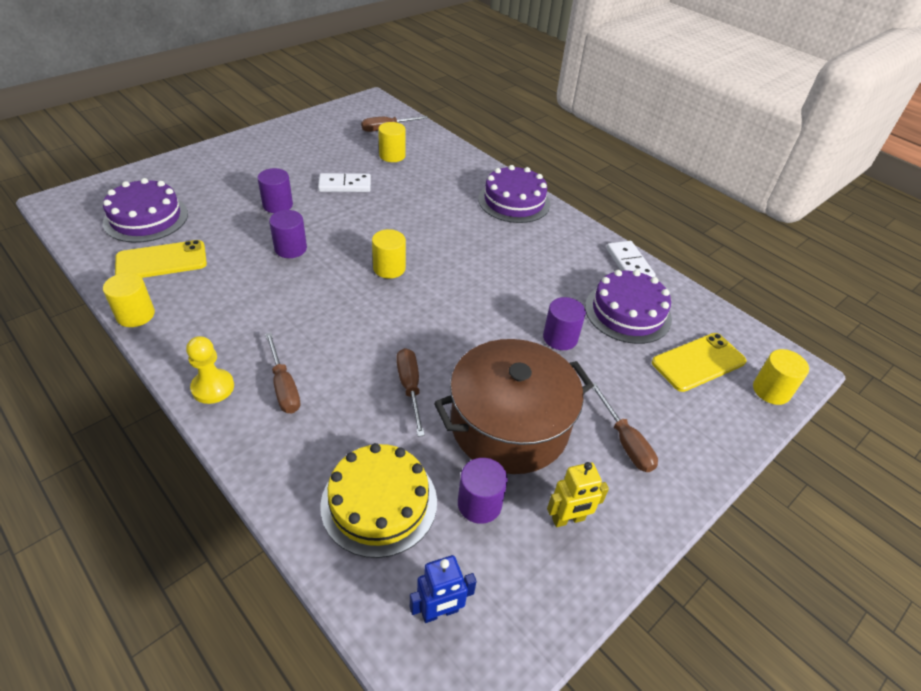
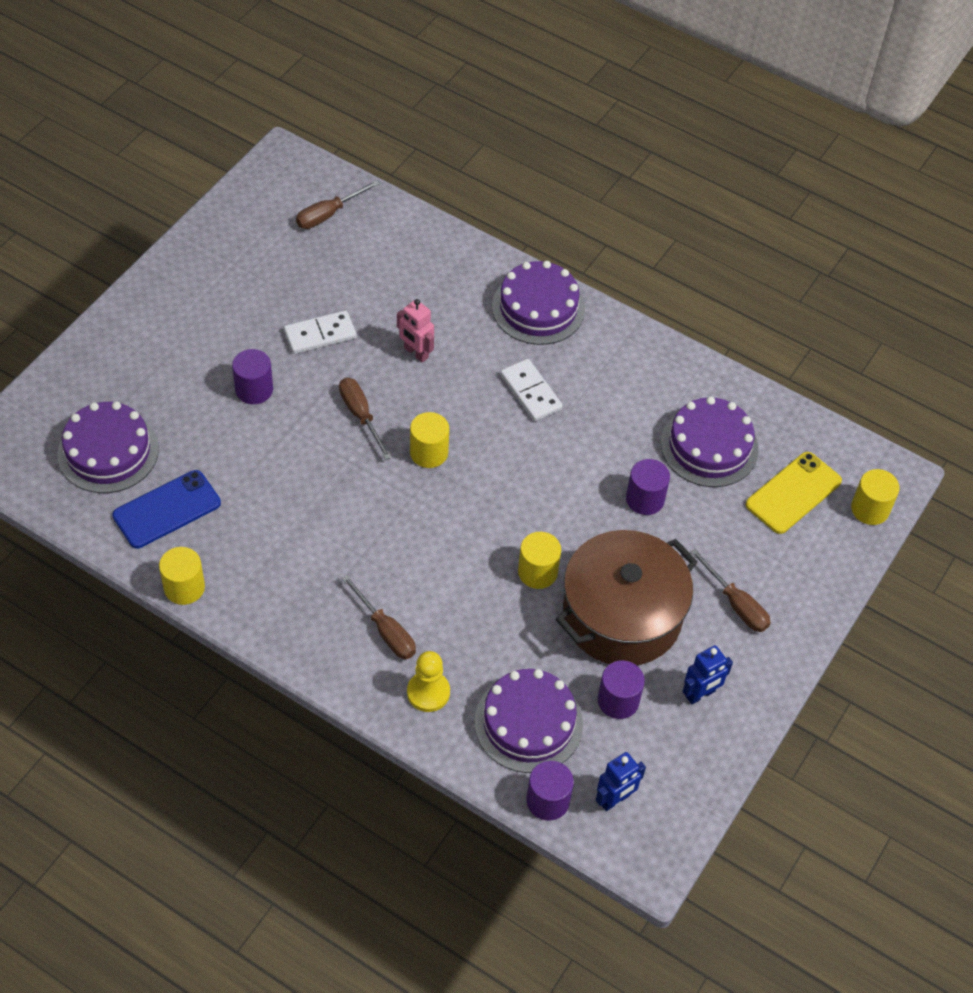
camera: 15 degrees left, 10 degrees up
yellow phone [115,240,207,278] -> blue phone [112,470,221,548]
yellow pawn [186,336,234,404] -> yellow pawn moved to [407,651,450,712]
purple cylinder [269,210,307,258] -> purple cylinder moved to [527,761,574,821]
yellow cake [320,443,437,558] -> purple cake [474,669,583,773]
yellow cylinder [378,122,406,162] -> yellow cylinder moved to [518,532,561,589]
brown screwdriver [396,348,425,437] -> brown screwdriver moved to [339,378,392,460]
yellow robot [547,462,609,527] -> blue robot [683,645,733,704]
white domino [606,241,656,277] -> white domino moved to [500,359,563,421]
none -> pink robot [397,299,434,363]

